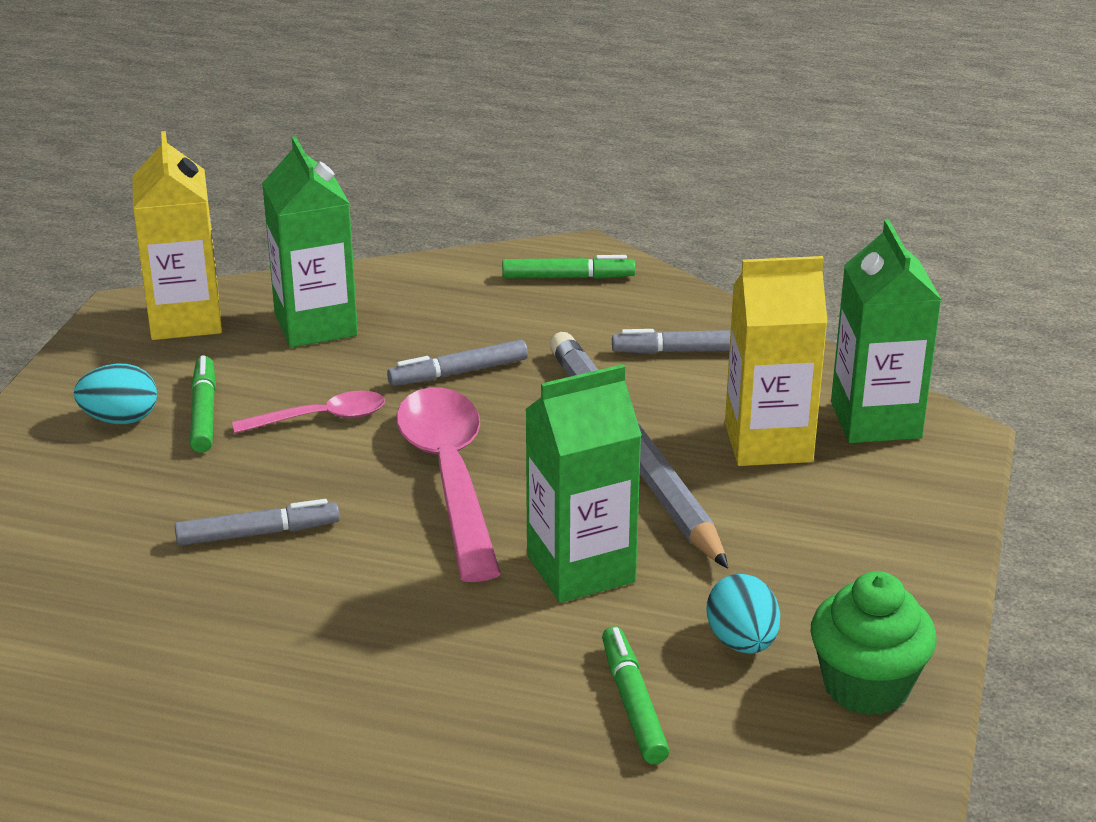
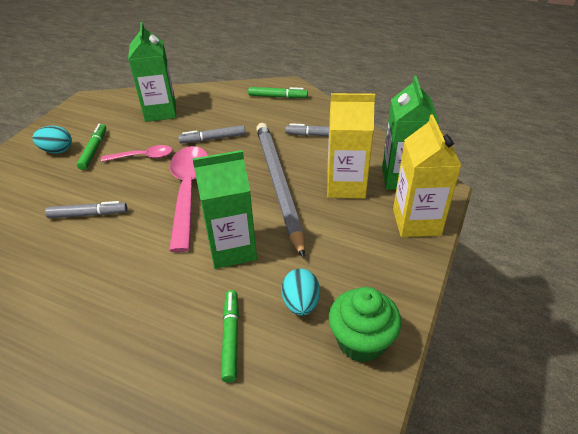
camera: 10 degrees right, 10 degrees up
yellow carton [132,131,222,340] -> yellow carton moved to [393,114,462,237]

